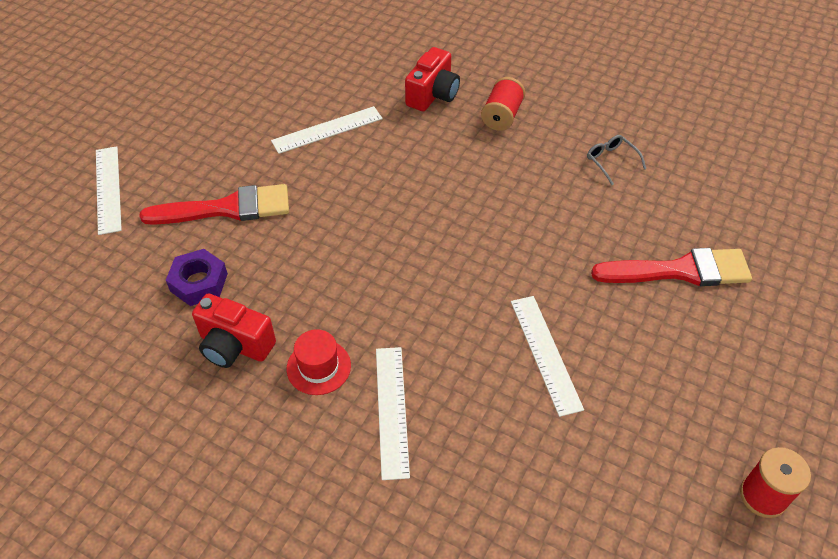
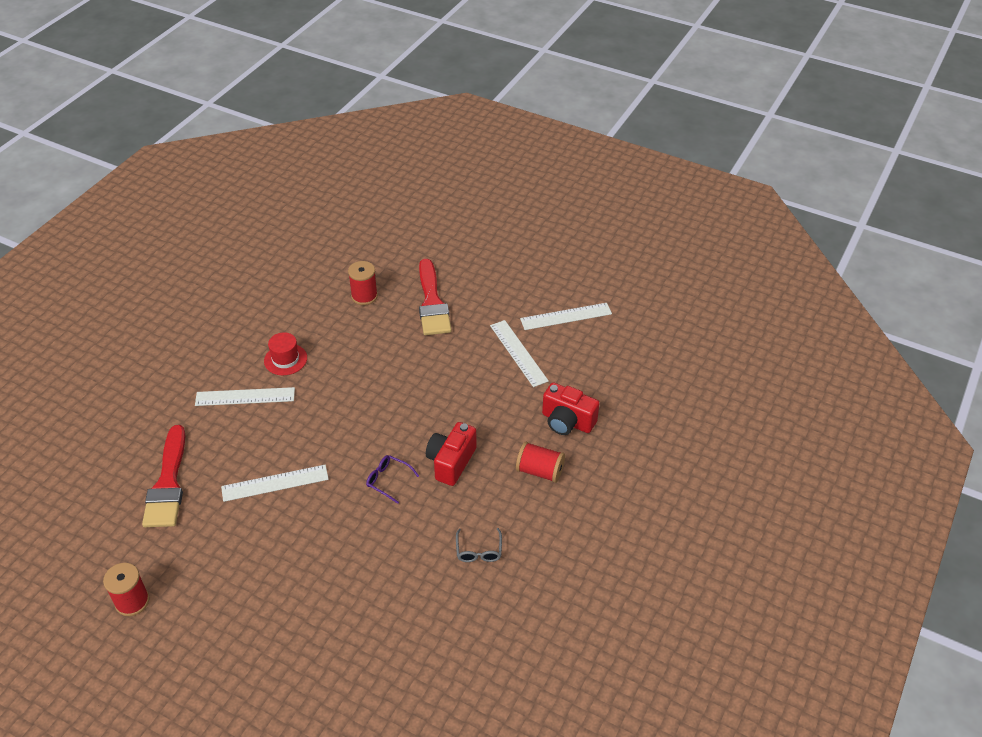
camera: 90 degrees right, 5 degrees down
white ruler [96,146,122,235] -> white ruler moved to [520,303,612,330]
purple nut [166,249,228,306] -> red spool [348,261,378,305]
red camera [192,294,276,368] -> red camera moved to [426,422,477,486]
grey glasses [587,135,646,185] -> grey glasses turned 120 degrees clockwise [456,528,502,562]
red brush [591,248,752,286] -> red brush moved to [142,425,186,527]
none -> purple glasses [366,455,419,504]

